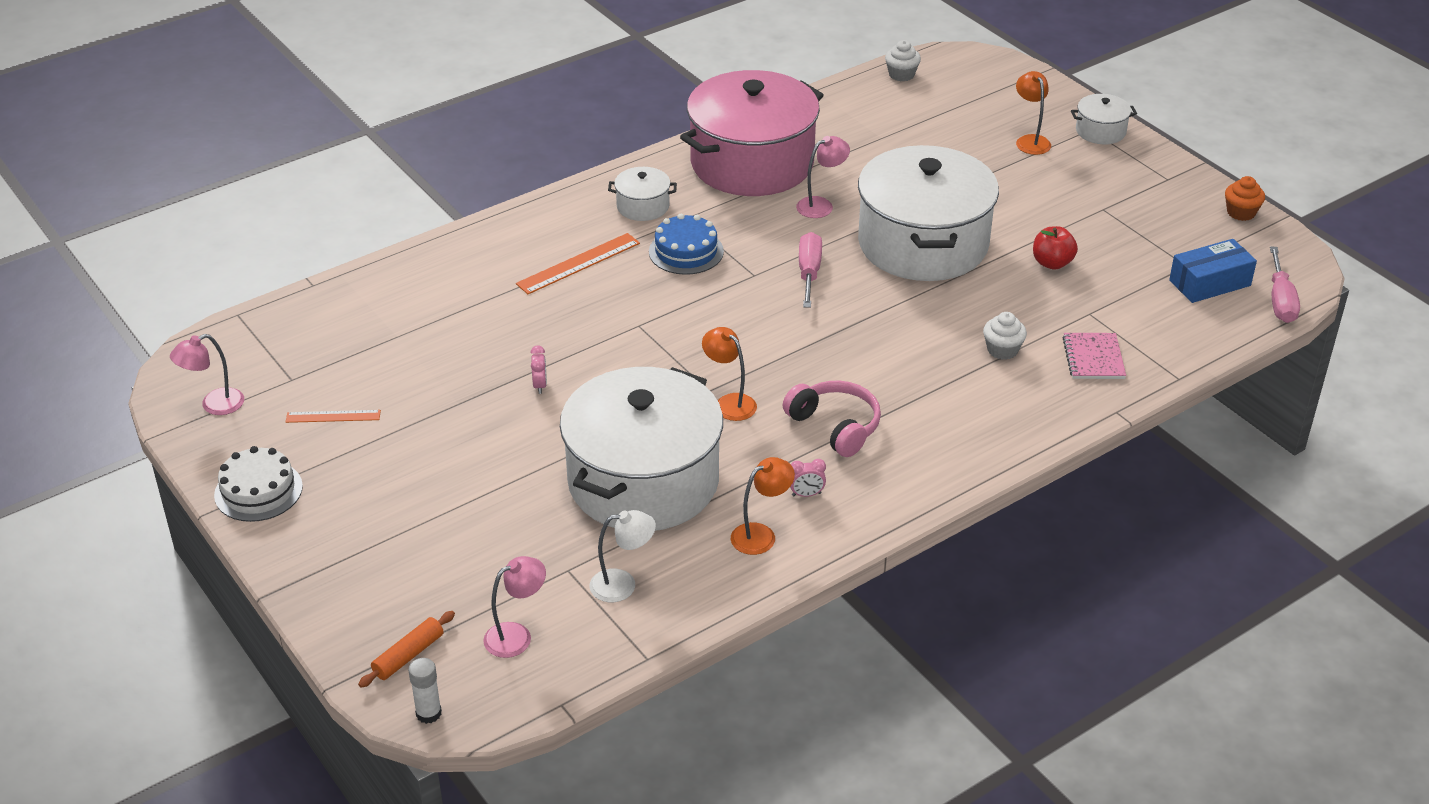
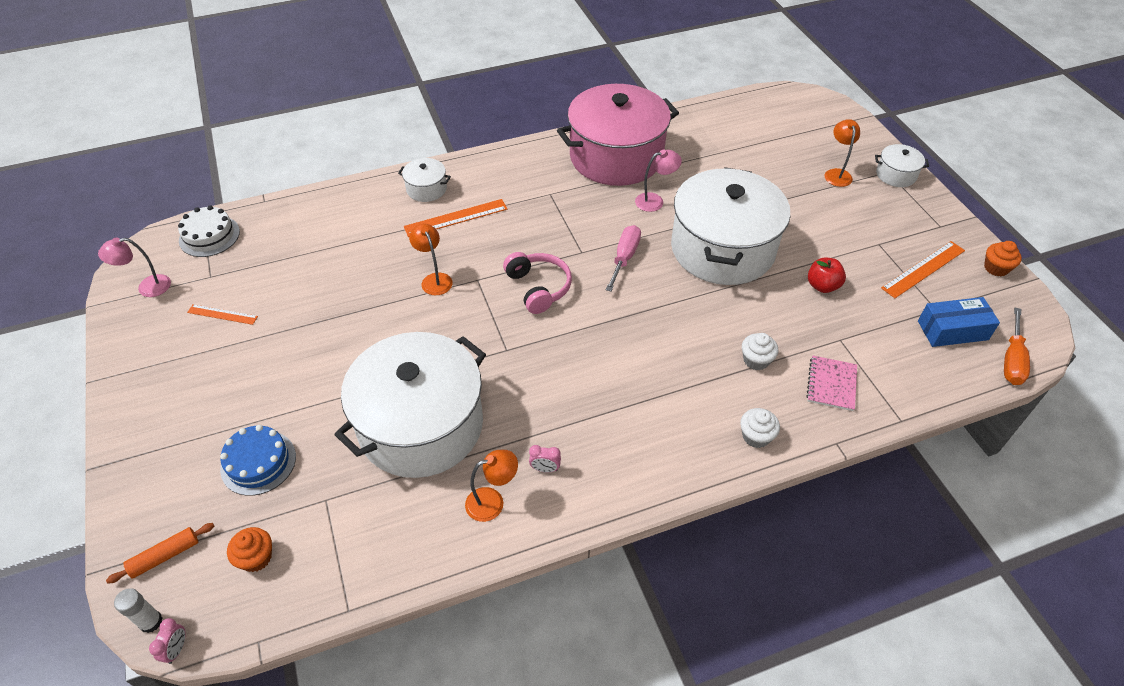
camera: 15 degrees right, 10 degrees up
white cake [214,446,303,522] -> white cake moved to [178,205,240,257]
pink lamp [483,556,546,658] -> orange cupcake [227,527,272,572]
pink clock [531,345,547,394] -> pink clock moved to [149,618,185,664]
white lamp [589,510,656,602] -> none
white pot [608,167,677,221] -> white pot moved to [398,158,451,202]
blue cake [649,214,724,275] -> blue cake moved to [220,425,296,496]
orange lamp [702,327,757,421] -> orange lamp moved to [409,224,453,295]
pink headphones [783,381,881,457] -> pink headphones moved to [503,252,572,314]
white cupcake [885,40,921,81] -> white cupcake moved to [740,408,780,448]
pink screwdriver [1270,246,1300,323] -> orange screwdriver [1004,308,1030,385]
none -> orange ruler [881,241,965,298]

